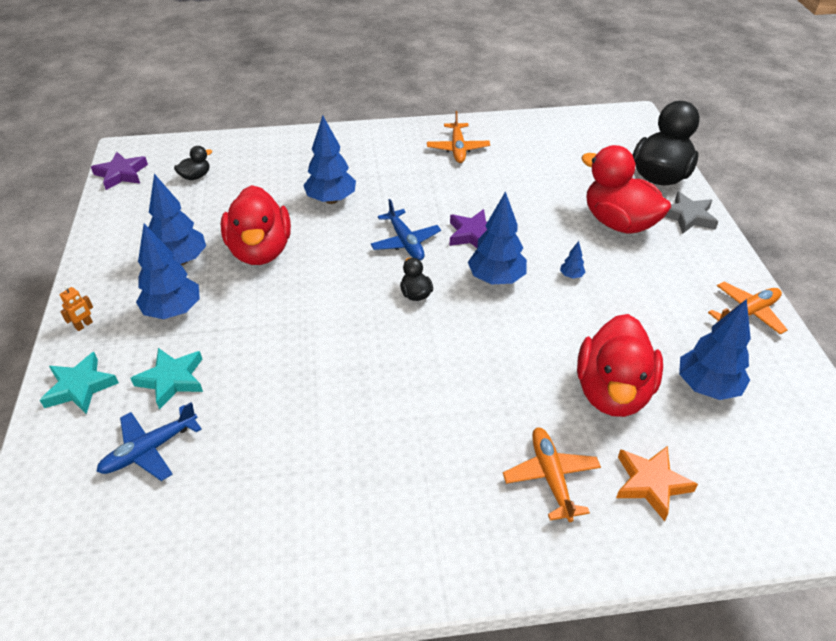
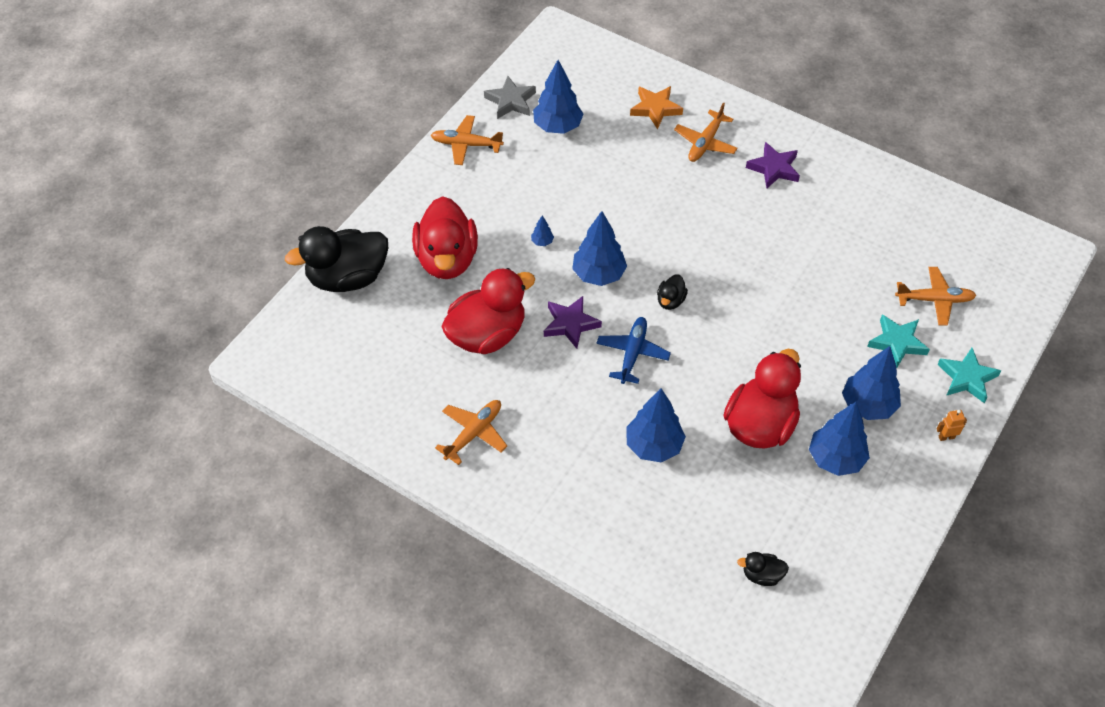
camera: 140 degrees left, 10 degrees up
purple star [91,152,148,190] -> purple star moved to [746,142,800,188]
blue plane [96,402,202,481] -> orange plane [895,267,977,326]
red duck [577,314,663,417] -> red duck moved to [441,268,535,354]
grey star [665,191,719,234] -> grey star moved to [484,76,536,119]

